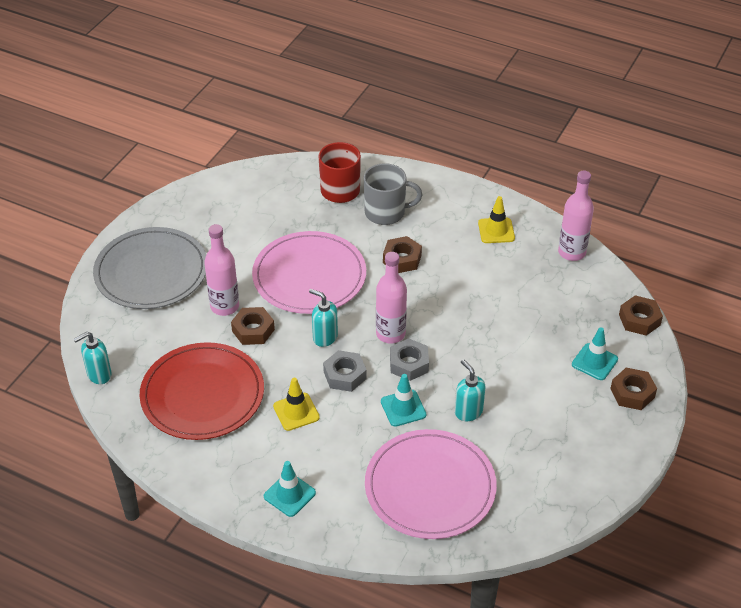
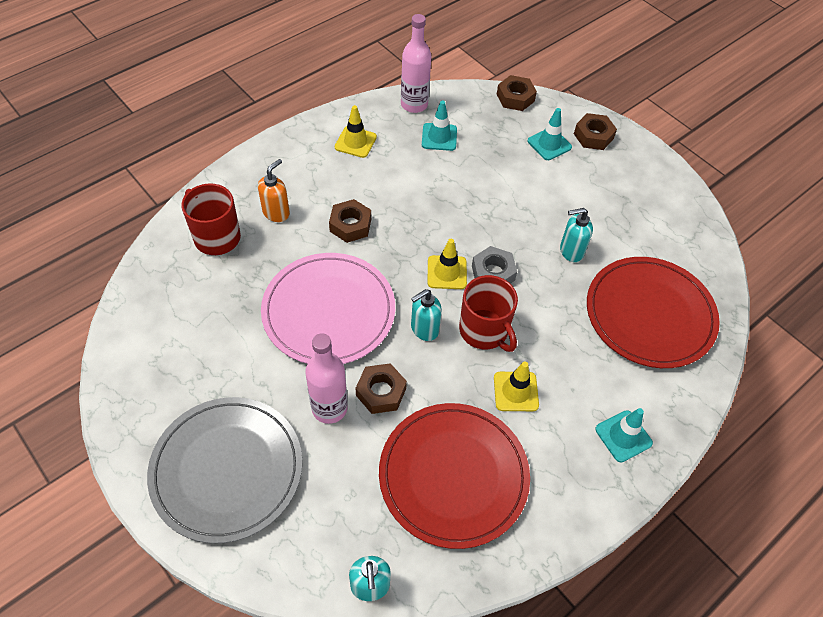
camera: 70 degrees left, 10 degrees up
grey nut [323,350,367,392] -> red mug [459,275,518,352]
grey mug [364,163,422,225] -> orange soap dispenser [258,159,290,222]
pink plate [365,429,497,539] -> red plate [587,257,720,368]
pink bottle [376,252,407,344] -> yellow traffic cone [427,239,467,289]
turquoise traffic cone [381,374,427,427] -> turquoise traffic cone moved to [422,100,457,151]

